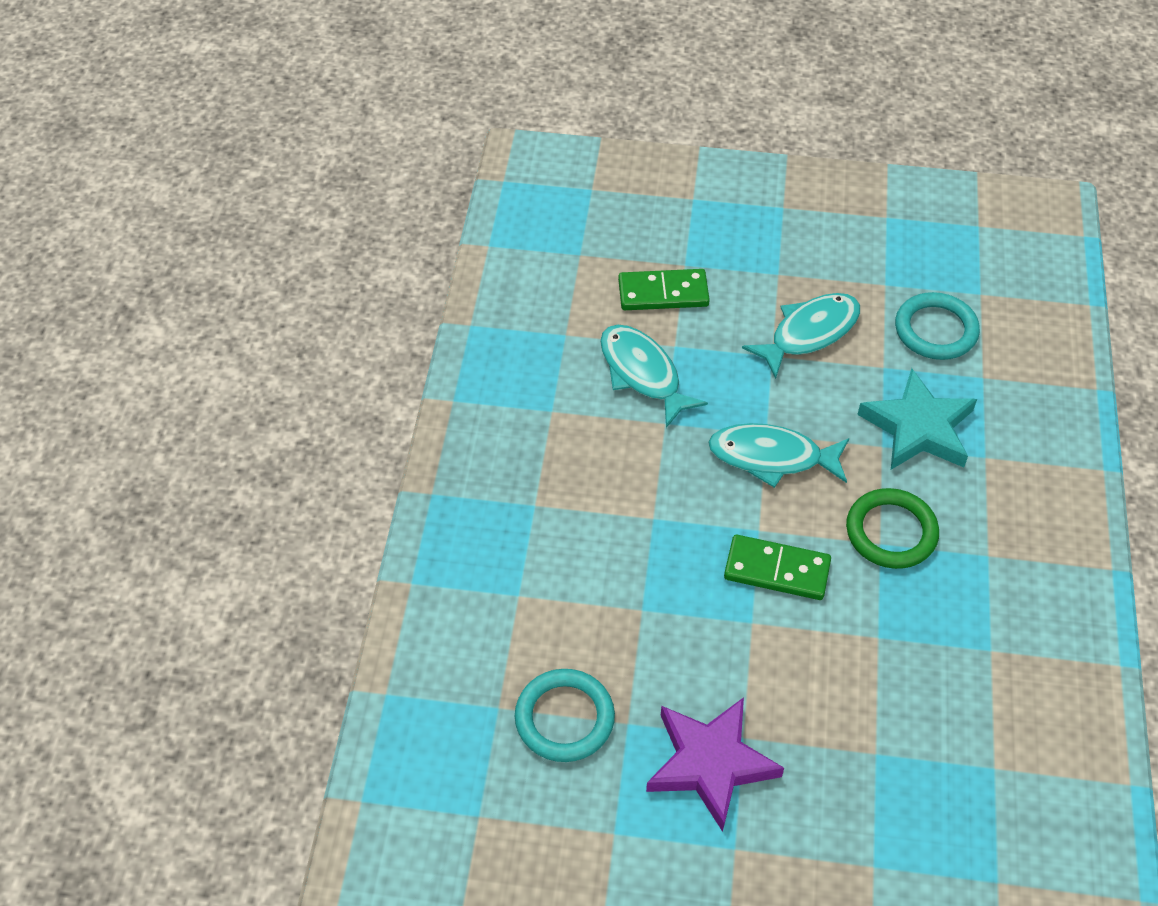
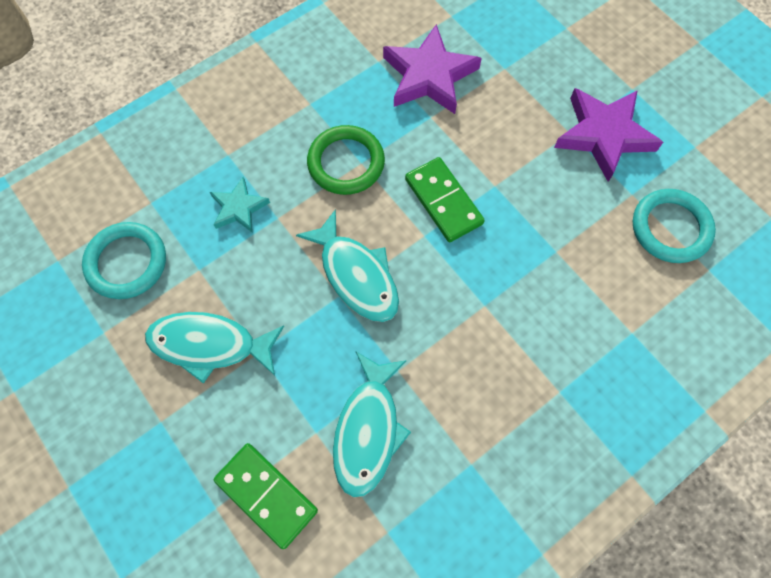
camera: 135 degrees left, 15 degrees up
turquoise star [857,368,977,470] -> turquoise star [210,177,270,233], size x0.56
none -> purple star [383,24,482,114]

